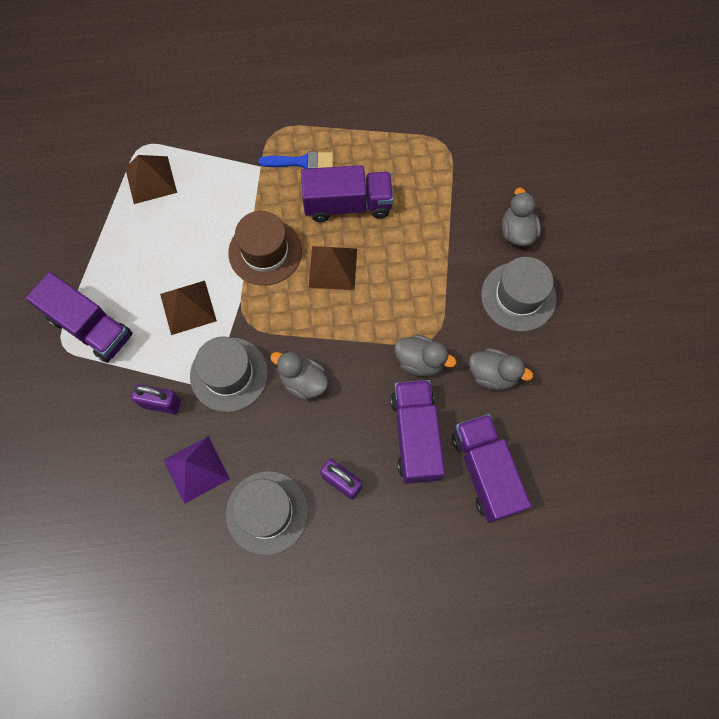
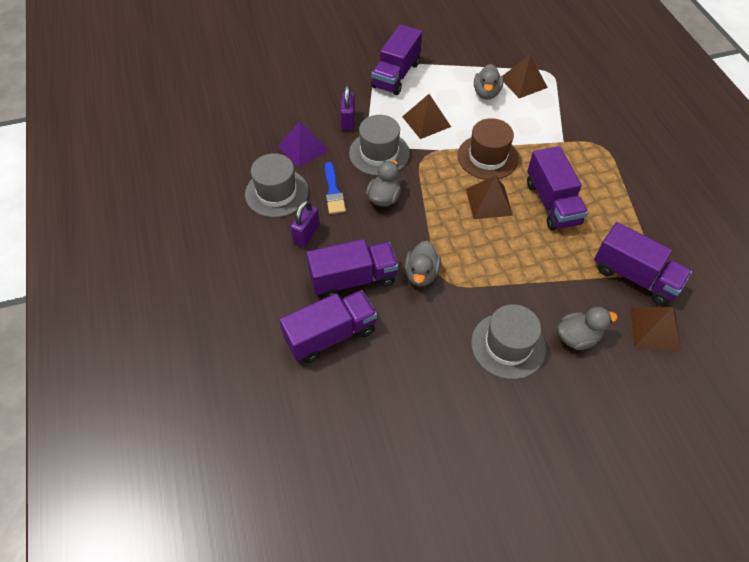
camera: 80 degrees right, 15 degrees down
blue brush [258,151,333,169] -> blue brush moved to [325,162,346,214]
grey duck [469,348,533,390] -> grey duck moved to [474,64,503,99]
none -> purple truck [594,222,692,306]
none -> brown pyramid [631,307,681,352]

